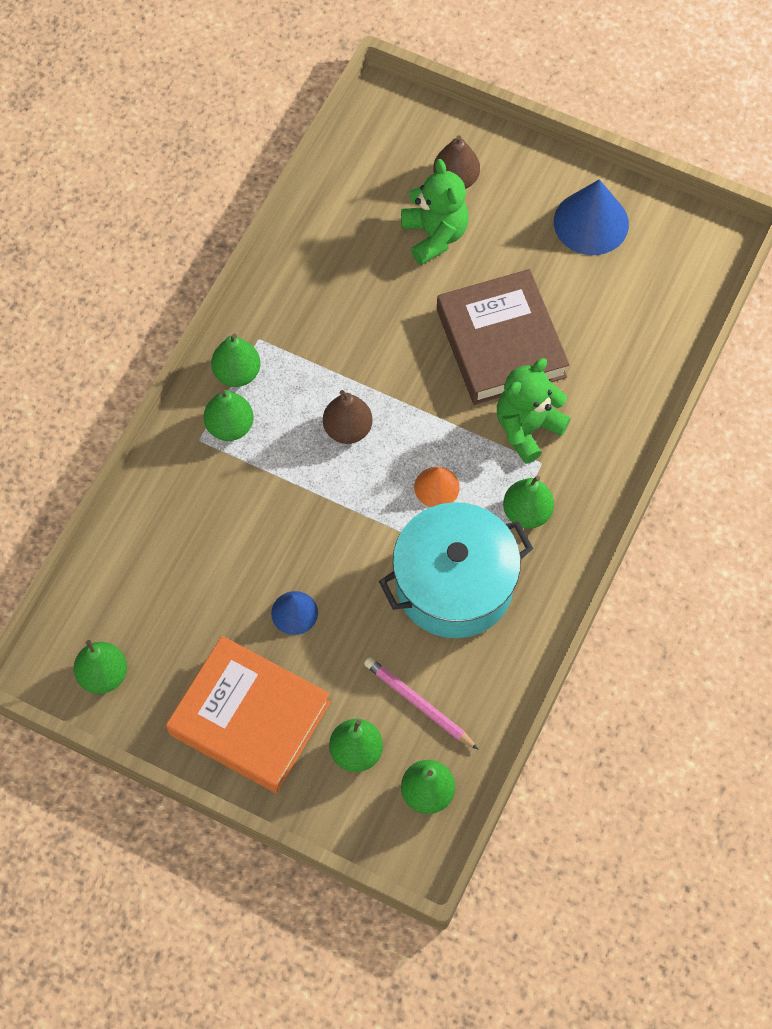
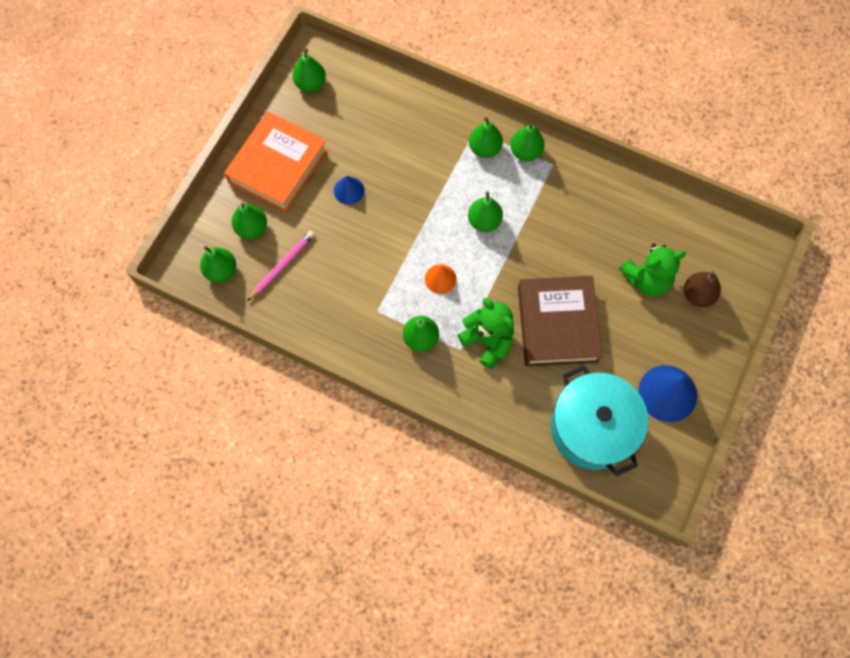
camera: 90 degrees right, 5 degrees up
brown pear [323,390,372,444] -> green pear [468,191,503,232]
turquoise pot [379,502,533,638] -> turquoise pot moved to [551,365,648,476]
brown book [437,269,570,405] -> brown book turned 75 degrees counterclockwise [518,276,602,367]

